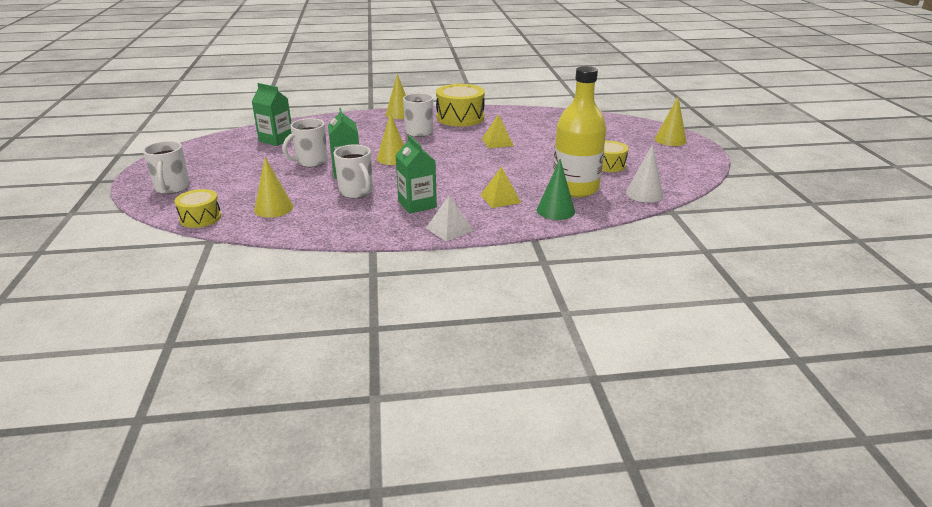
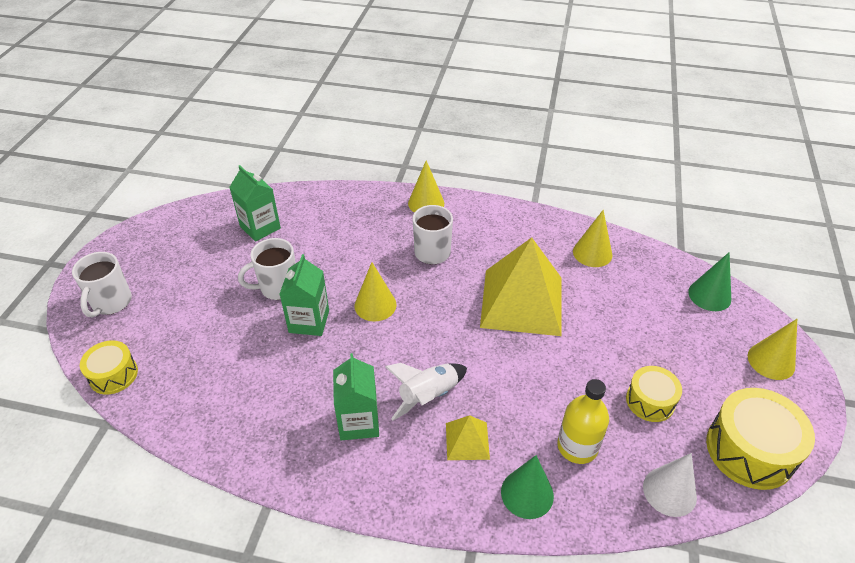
camera: 20 degrees right, 15 degrees up
yellow cone [254,157,293,218] -> yellow cone moved to [573,210,612,267]
white mug [333,144,373,198] -> none
white pyramid [426,196,473,242] -> none
yellow drum [436,84,485,127] -> yellow drum moved to [706,388,815,490]
yellow pyramid [482,114,514,148] -> yellow pyramid [480,237,561,336], size x2.21
yellow bottle [553,66,607,197] -> yellow bottle [557,379,609,464], size x0.63
none -> white rocket [385,363,467,421]
none -> green cone [688,253,731,311]

